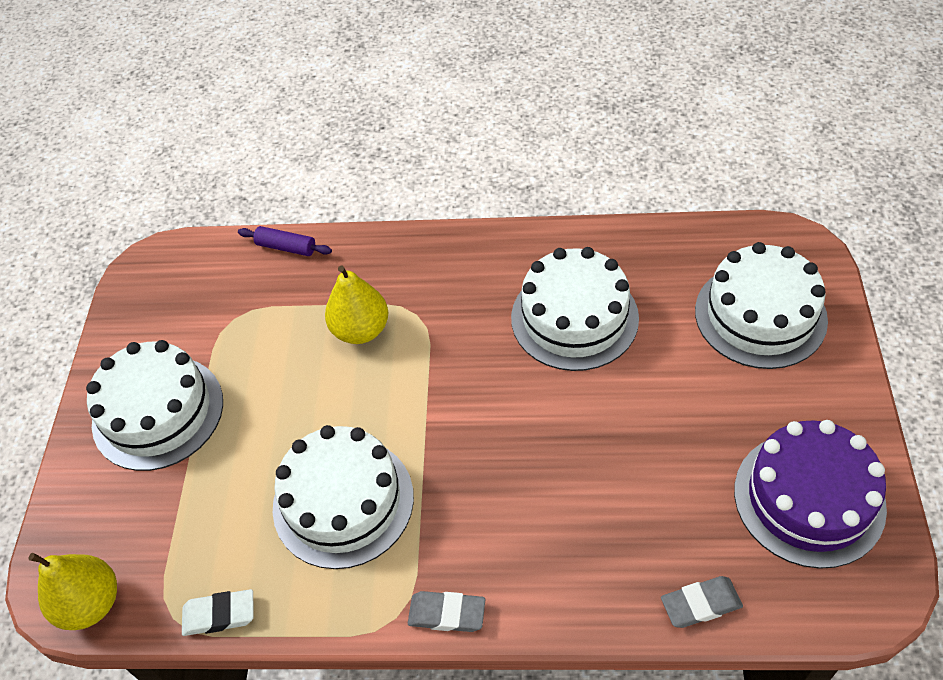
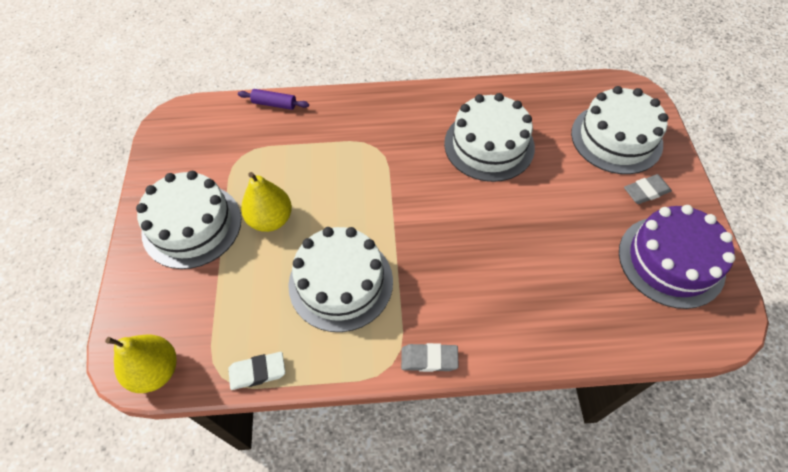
camera: 10 degrees left, 5 degrees up
yellow pear [325,265,388,344] -> yellow pear moved to [241,172,292,232]
grey eraser [661,576,743,628] -> grey eraser moved to [624,174,672,204]

